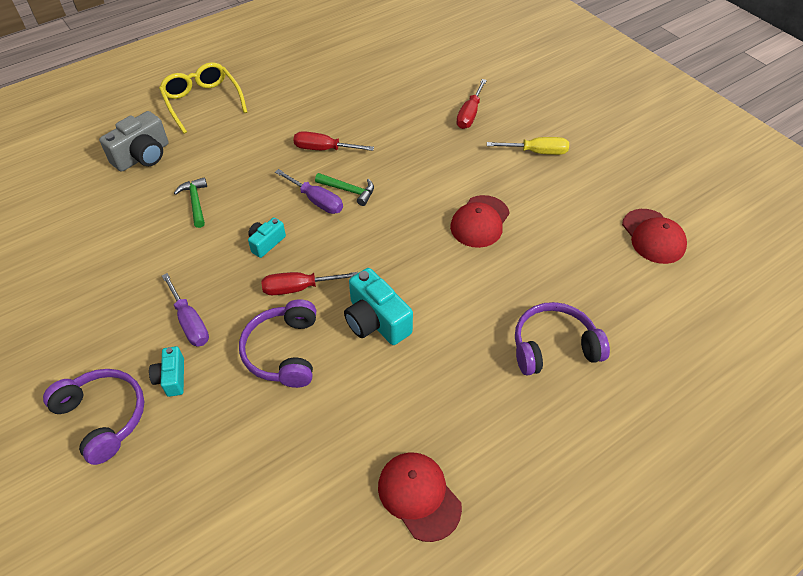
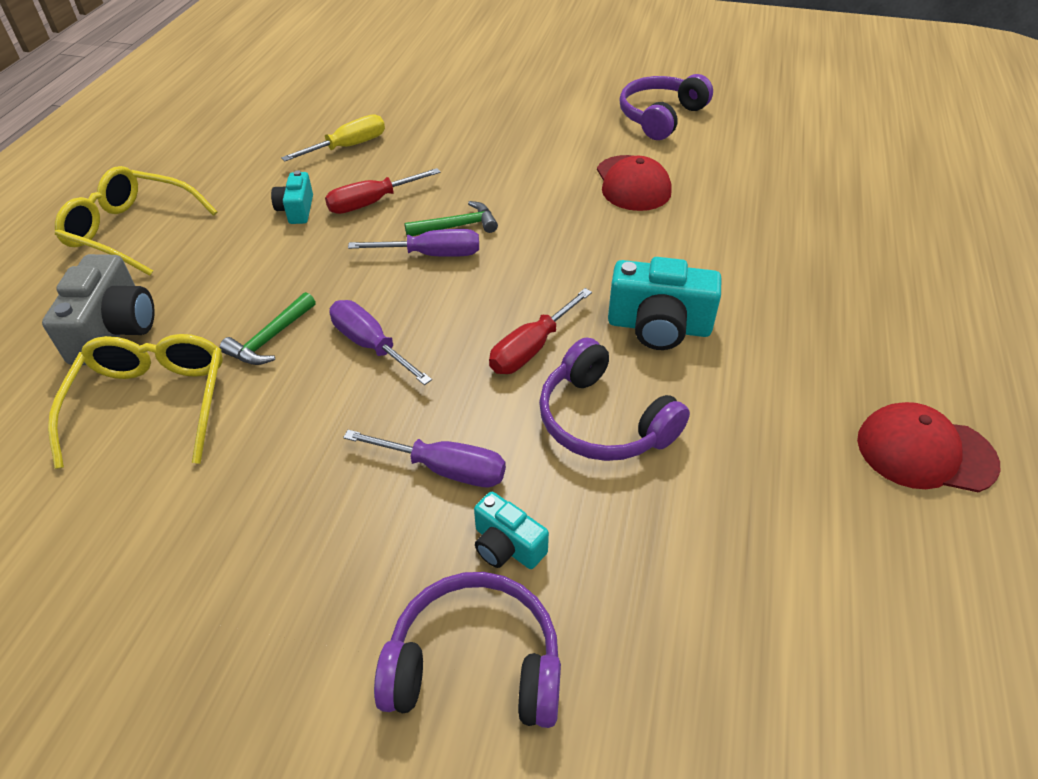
camera: 40 degrees left, 5 degrees down
green hammer [174,177,207,228] -> green hammer turned 90 degrees counterclockwise [220,292,316,365]
turquoise camera [248,217,286,258] -> turquoise camera moved to [271,170,313,224]
red screwdriver [456,79,487,129] -> none
yellow screwdriver [487,137,569,155] -> yellow screwdriver moved to [281,114,385,161]
purple headphones [515,302,610,376] -> purple headphones moved to [620,74,713,140]
red cap [622,209,687,264] -> none
none -> yellow glasses [48,334,223,469]
none -> purple screwdriver [329,300,432,385]

